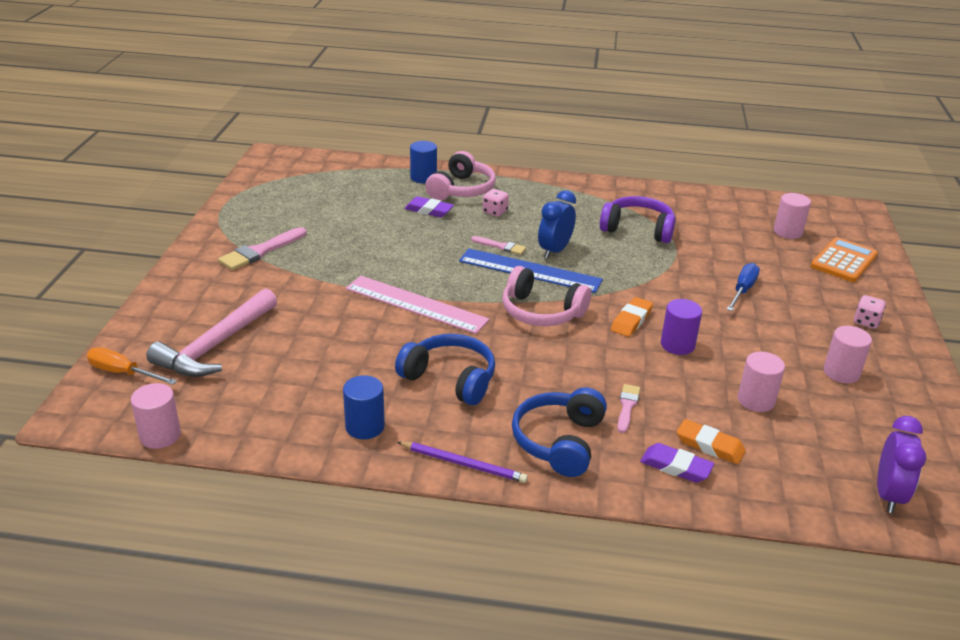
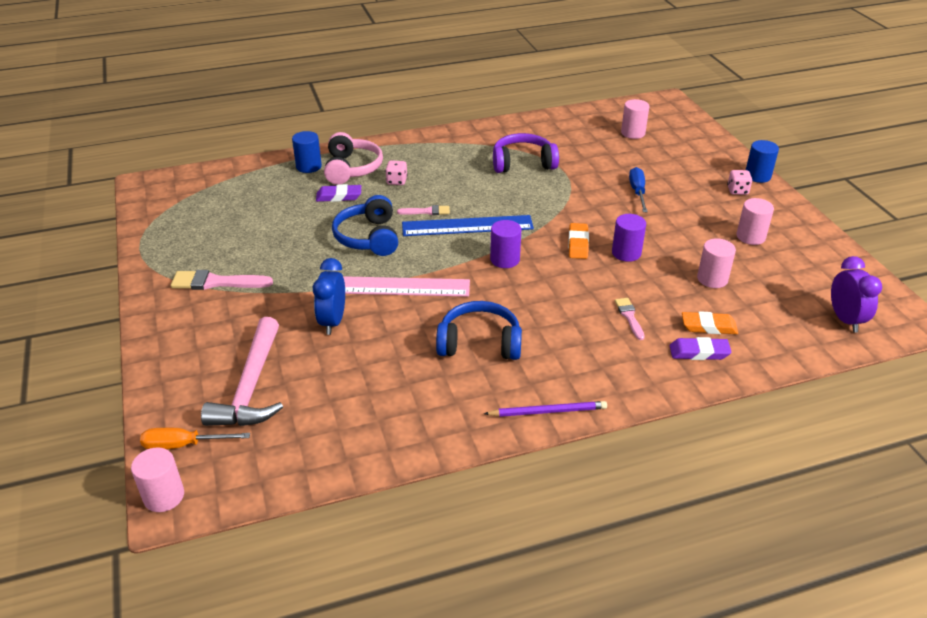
camera: 25 degrees left, 5 degrees up
pink cylinder [131,383,181,449] -> pink cylinder moved to [131,447,184,512]
pink brush [218,227,306,270] -> pink brush turned 75 degrees clockwise [171,270,273,290]
blue cylinder [343,375,385,439] -> blue cylinder moved to [746,140,779,183]
pink headphones [502,266,591,326] -> purple cylinder [490,220,522,268]
blue headphones [512,387,607,477] -> blue headphones moved to [332,195,398,256]
blue clock [538,190,576,259] -> blue clock moved to [313,258,345,335]
orange calculator [811,237,878,282] -> none

